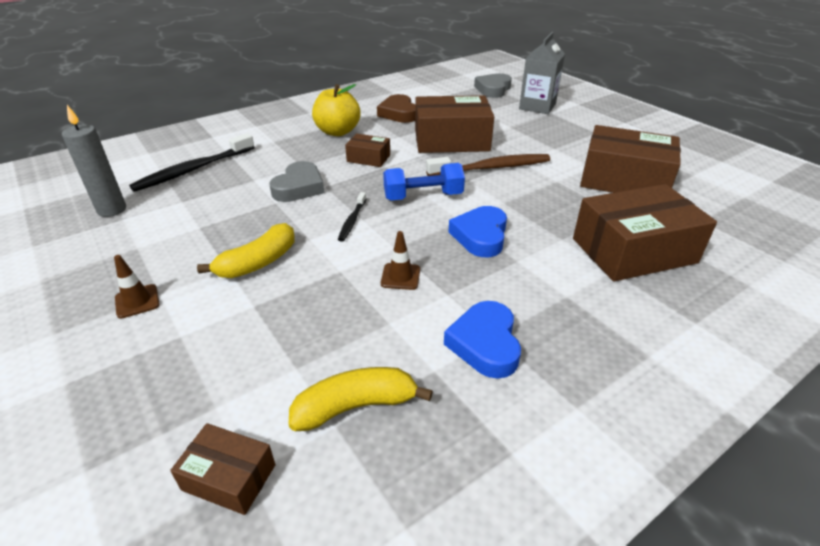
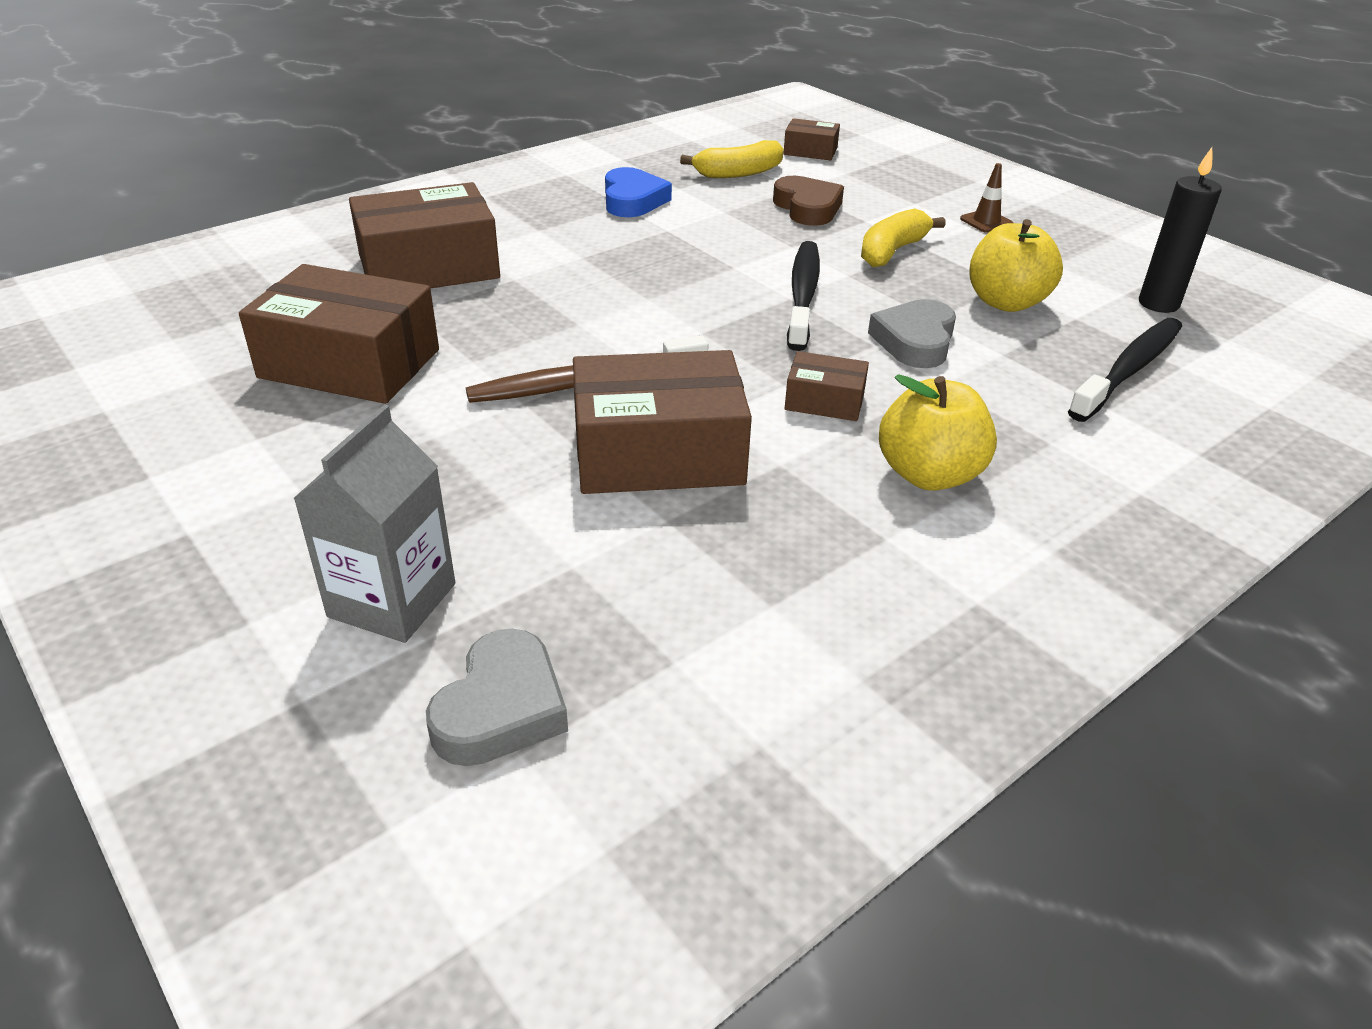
camera: 175 degrees right, 0 degrees up
grey candle [62,105,126,217] -> black candle [1139,147,1222,313]
black toothbrush [338,192,366,241] -> black toothbrush [787,241,820,351], size x1.93
brown heart [377,94,415,123] -> brown heart moved to [773,176,844,226]
brown traffic cone [381,231,420,290] -> none
blue dumbbell [383,163,465,200] -> none
blue heart [448,206,507,257] -> none
none -> yellow apple [969,219,1063,312]

